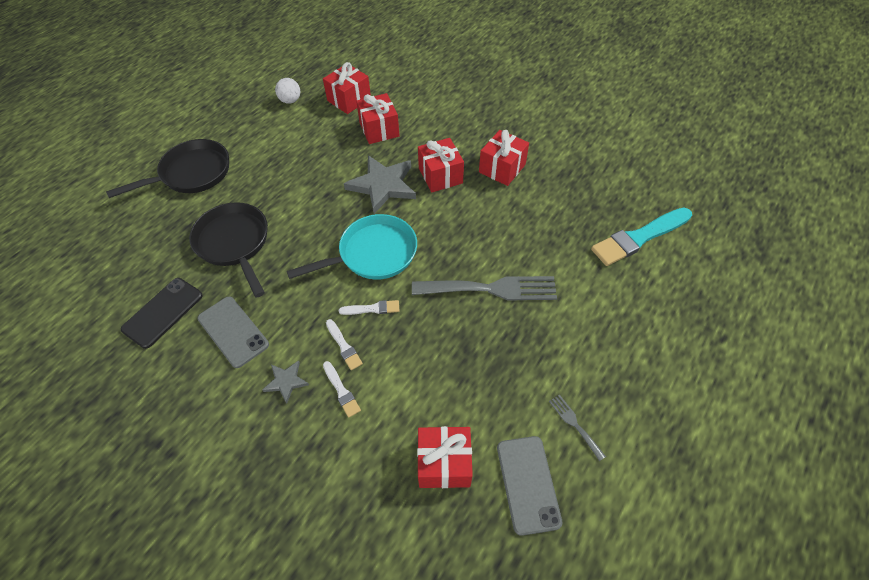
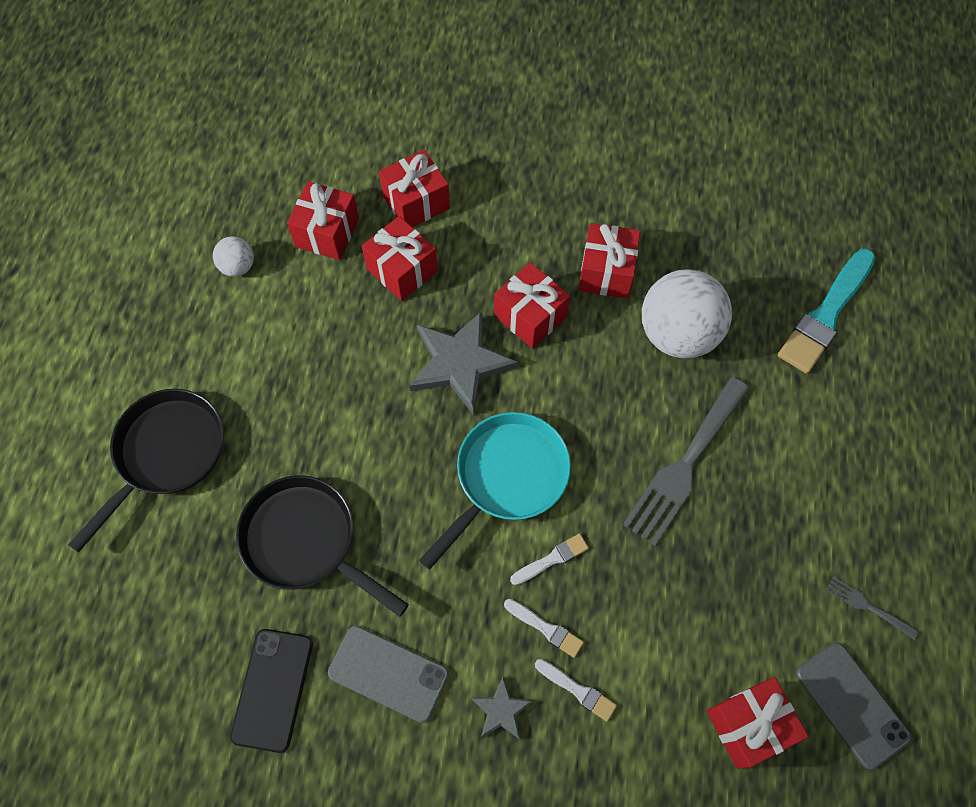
camera: 25 degrees left, 10 degrees up
grey fork [412,276,557,300] -> grey fork turned 150 degrees clockwise [623,377,750,546]
none -> red gift [379,150,450,227]
none -> white ball [642,269,732,359]

